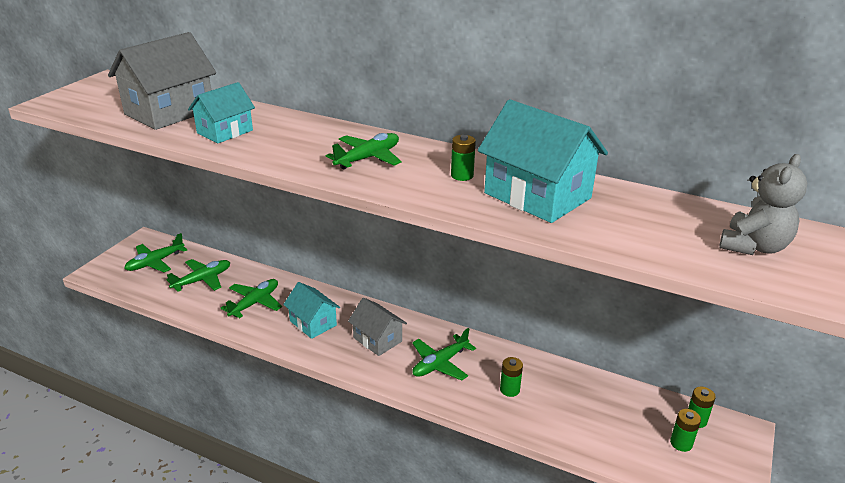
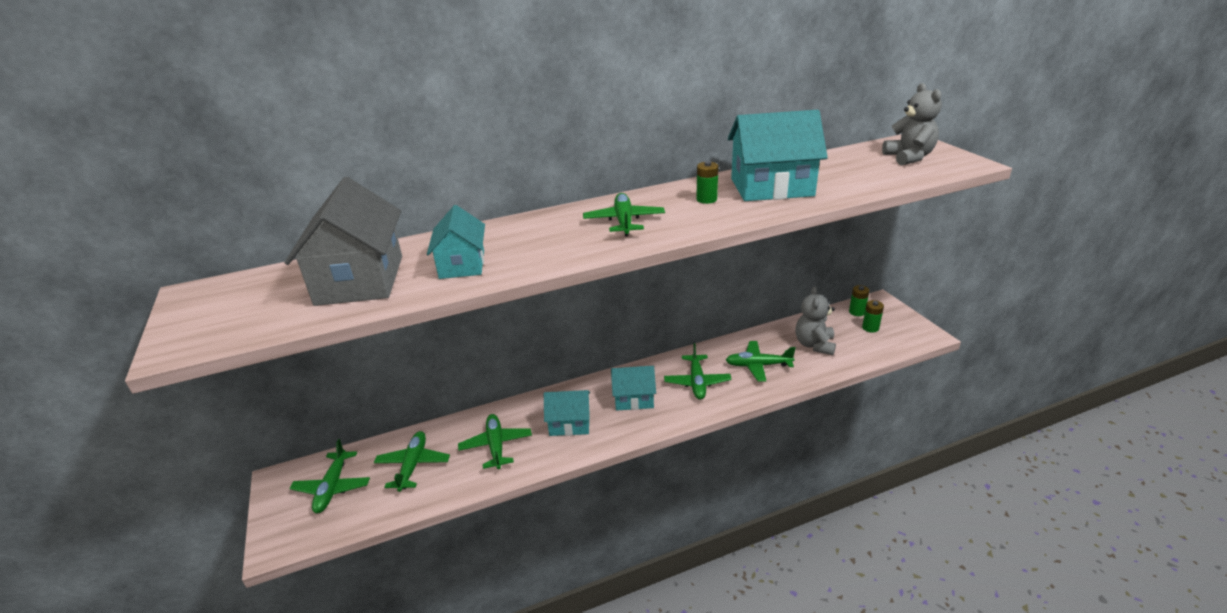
camera: 45 degrees left, 0 degrees up
grey house [348,298,407,356] -> turquoise house [611,366,656,411]
green battery [500,357,523,397] -> green plane [726,341,796,382]
none -> grey teddy bear [795,286,836,355]

